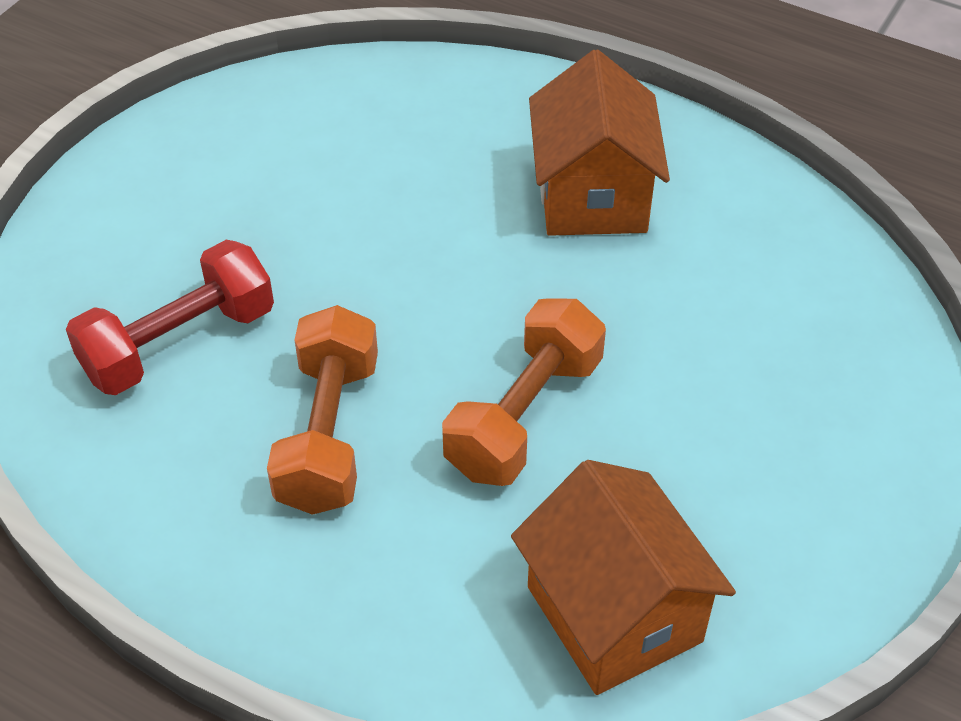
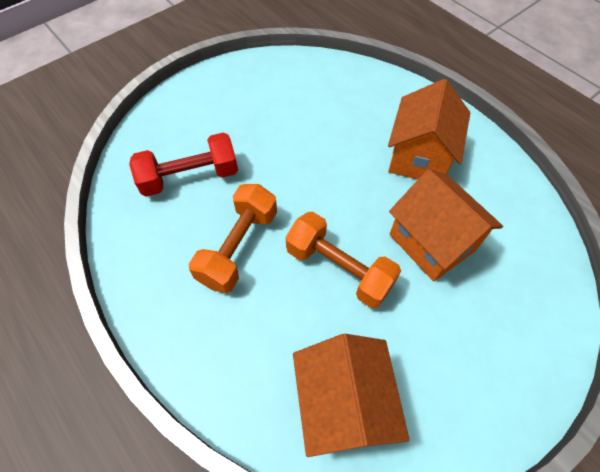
camera: 20 degrees right, 10 degrees up
orange dumbbell [442,298,606,486] -> orange dumbbell turned 75 degrees clockwise [286,211,401,308]
none -> orange house [389,169,503,282]

